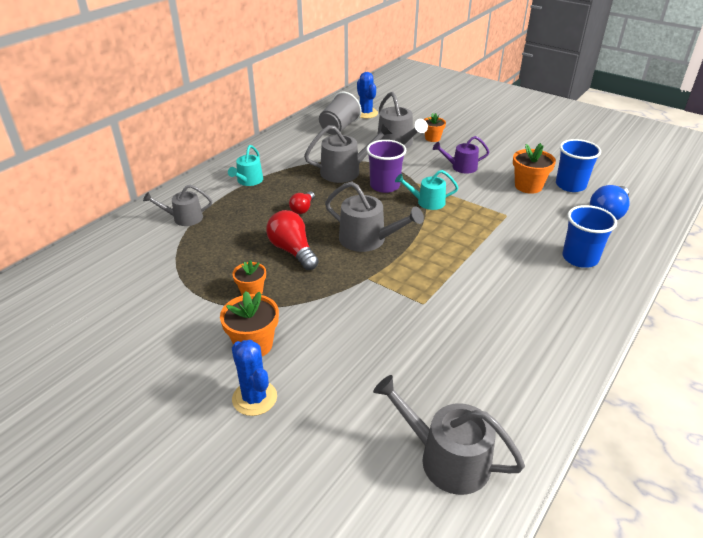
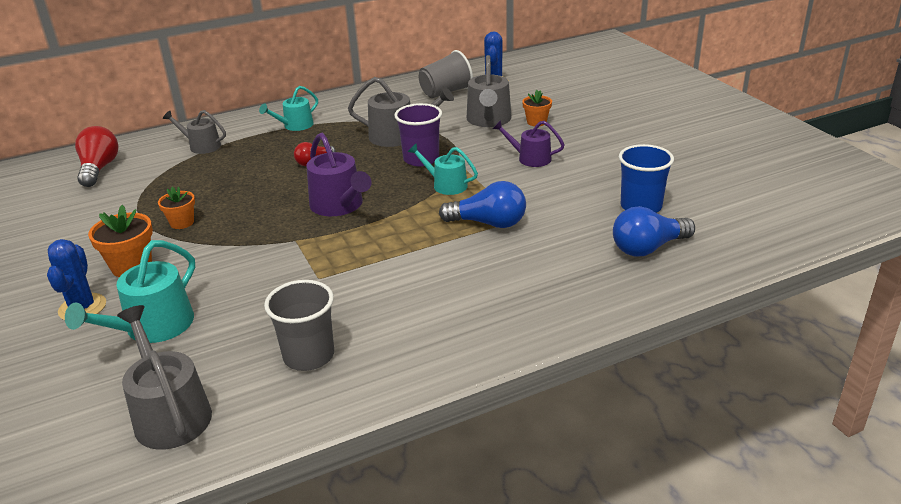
camera: 30 degrees right, 5 degrees down
red light bulb [266,210,319,270] -> red light bulb moved to [75,126,119,187]
grey watering can [325,181,424,252] -> purple watering can [306,133,371,216]
orange flower pot [513,143,556,194] -> none
blue cup [562,205,617,268] -> none
none -> turquoise watering can [65,240,195,343]
none -> grey cup [264,280,334,371]
none -> blue light bulb [439,181,526,228]

